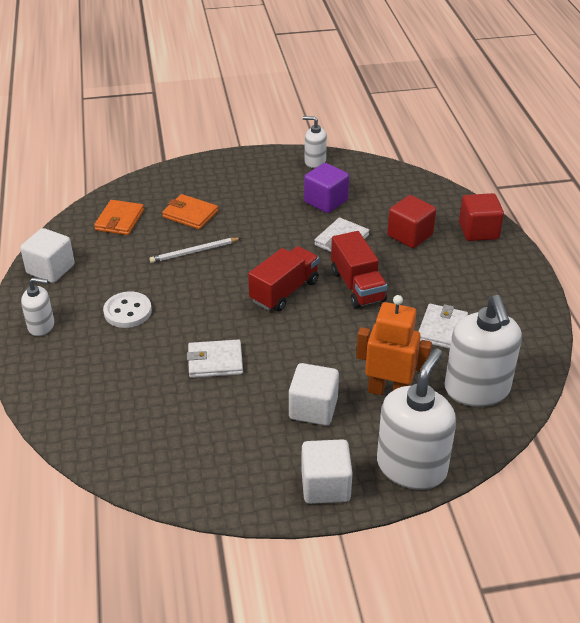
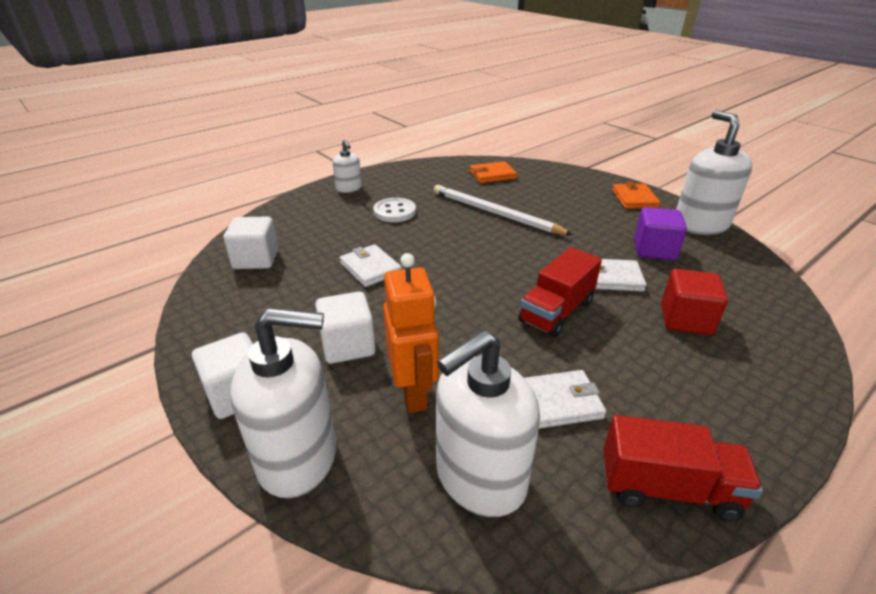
camera: 60 degrees right, 5 degrees down
white cube [20,228,75,283] -> white cube moved to [224,216,278,269]
white pencil [150,238,241,263] -> white pencil [434,185,573,235], size x1.74
orange wallet [162,194,218,229] -> orange wallet moved to [612,182,660,209]
red truck [248,246,319,311] -> red truck moved to [603,415,763,521]
white soap dispenser [303,116,327,168] -> white soap dispenser [676,110,752,235], size x1.90
red cube [459,193,504,241] -> none

